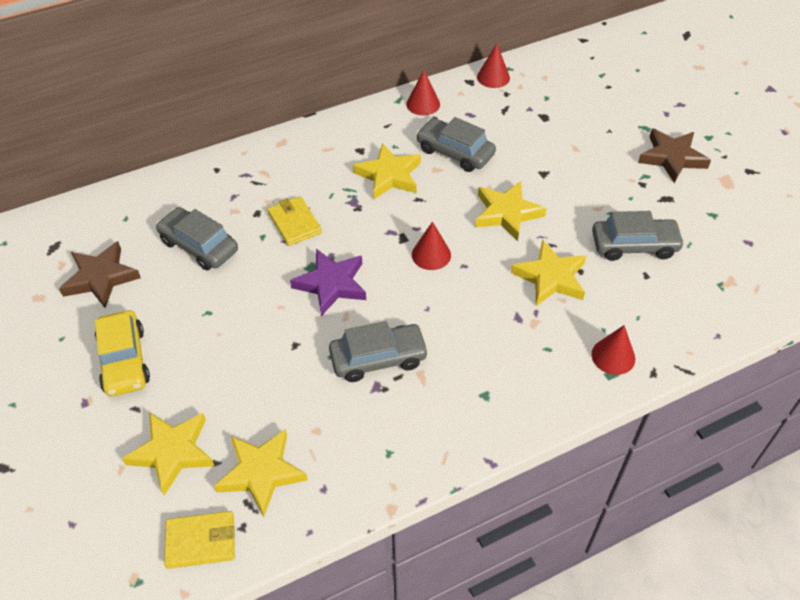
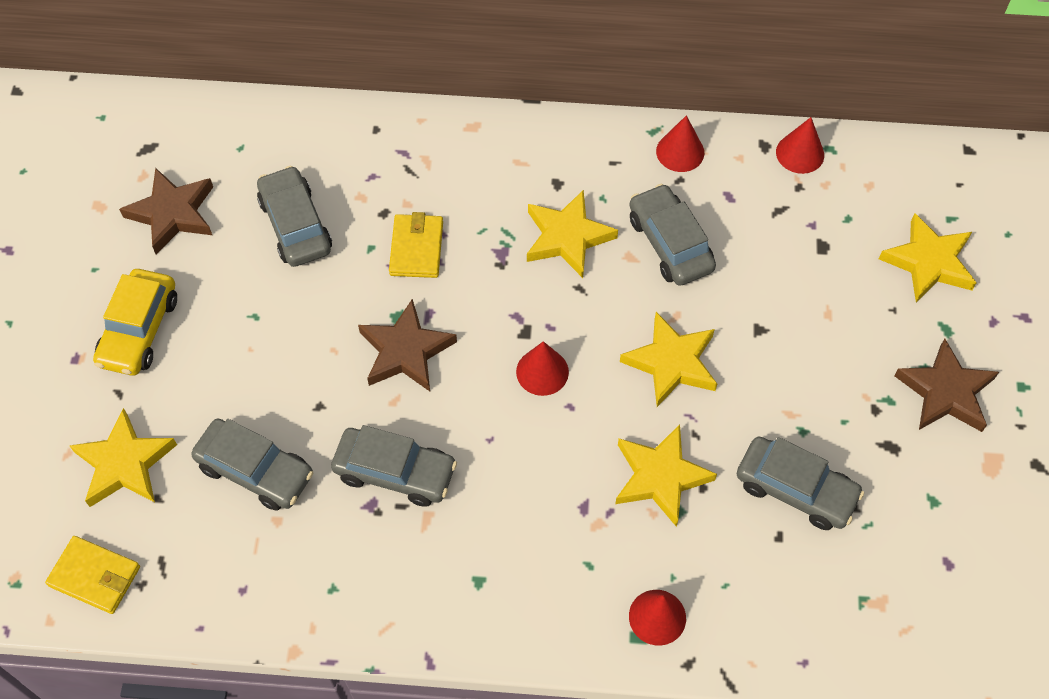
camera: 30 degrees right, 10 degrees up
yellow star [214,429,308,517] -> yellow star moved to [879,213,977,302]
purple star [290,249,366,316] -> brown star [358,299,457,391]
none -> grey car [191,419,313,511]

